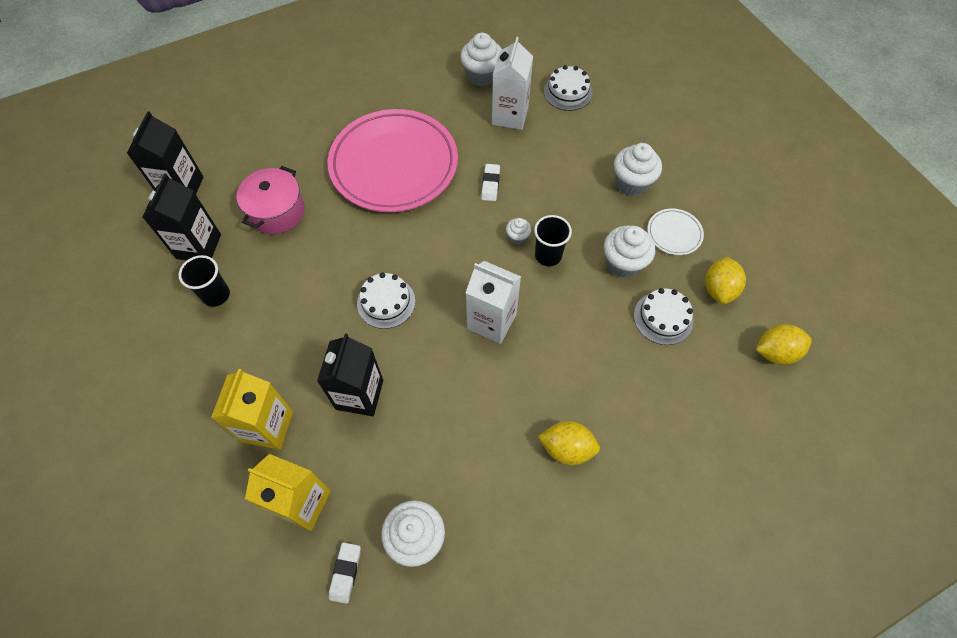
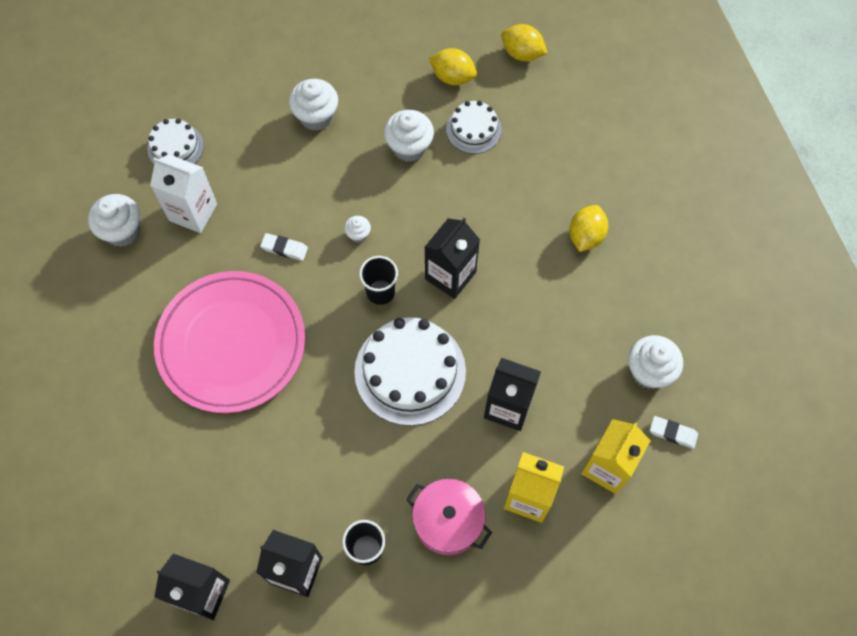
camera: 80 degrees left, 5 degrees up
pink pot [237,166,305,234] -> pink pot moved to [406,479,492,555]
white cake [357,272,415,329] -> white cake [354,317,466,426], size x1.82
white carton [466,261,521,344] -> black carton [425,218,480,299]
black cup [534,215,572,266] -> black cup moved to [359,256,398,305]
white plate [648,208,704,255] -> none
yellow lemon [756,324,812,365] -> yellow lemon turned 60 degrees counterclockwise [501,24,548,61]

